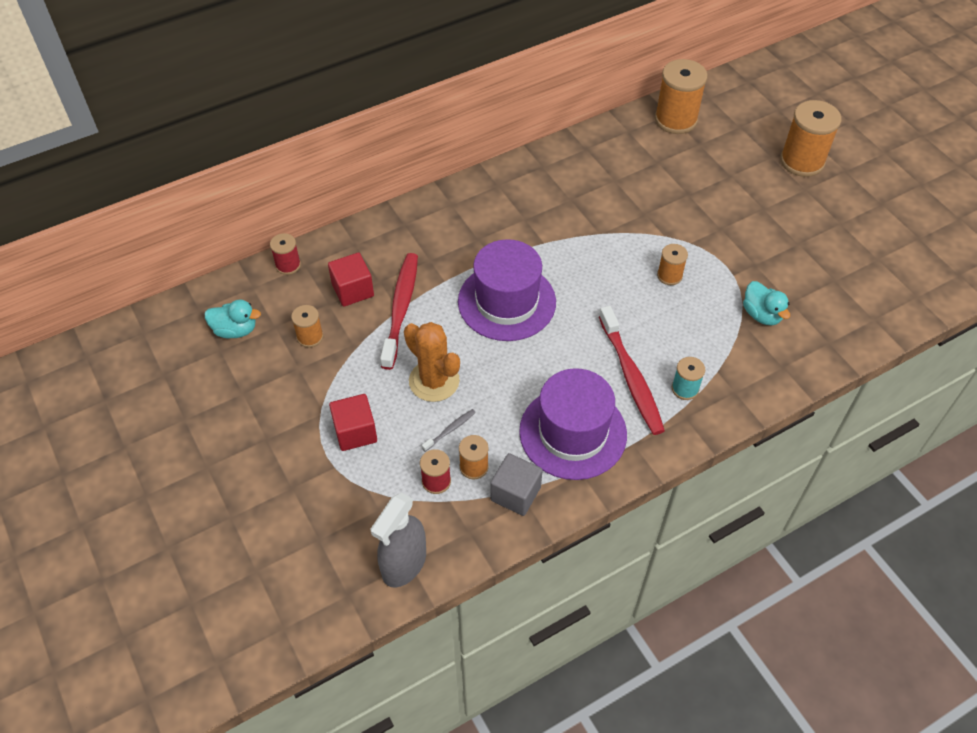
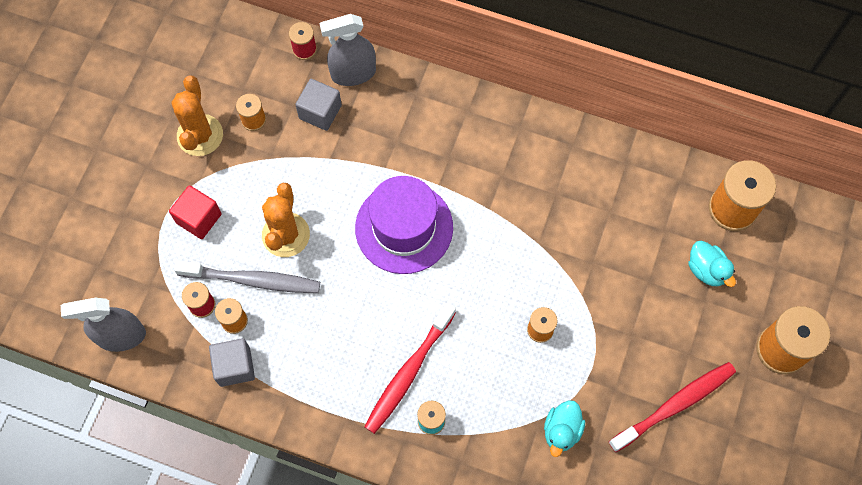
camera: 50 degrees right, 15 degrees up
turquoise duck [205,300,261,338] -> turquoise duck moved to [688,241,736,287]
red cube [328,252,374,307] -> grey cube [295,79,342,131]
red toothbrush [380,253,418,370] -> red toothbrush moved to [609,362,736,452]
grey toothbrush [422,409,476,452] -> grey toothbrush [174,260,320,293], size x2.31
purple hat [519,368,627,480] -> none
none -> orange cactus [171,76,223,156]
none -> grey spray bottle [319,14,376,86]

